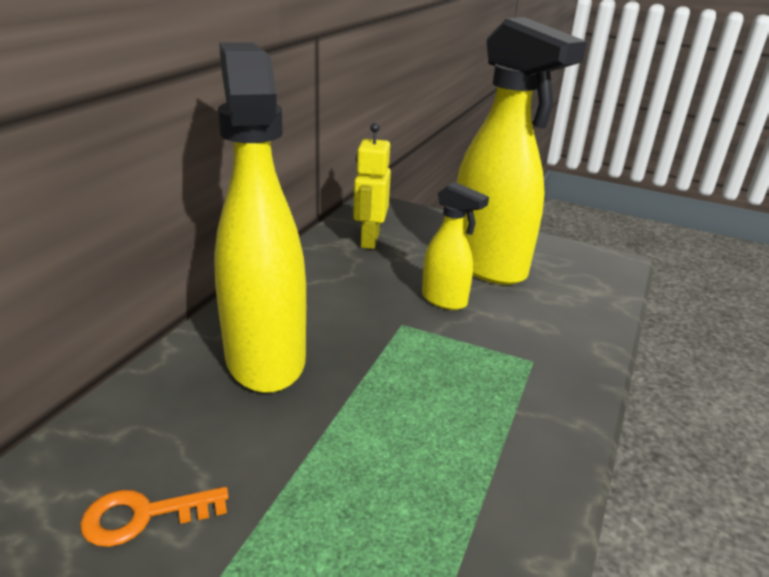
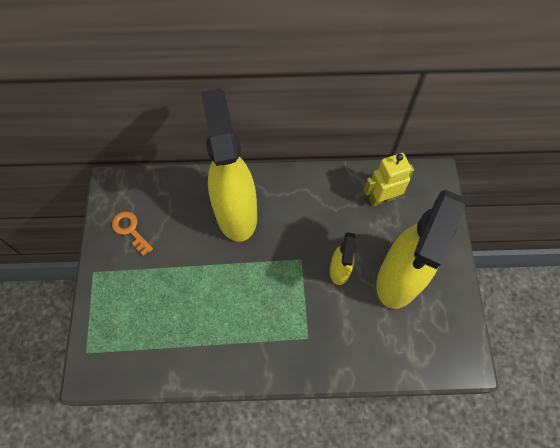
camera: 65 degrees right, 35 degrees up
yellow spray bottle [214,42,306,393] -> yellow spray bottle turned 60 degrees counterclockwise [201,88,257,242]

